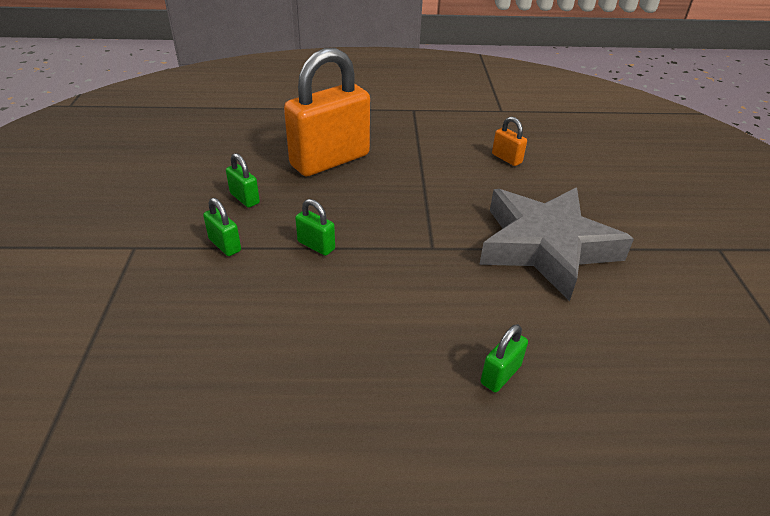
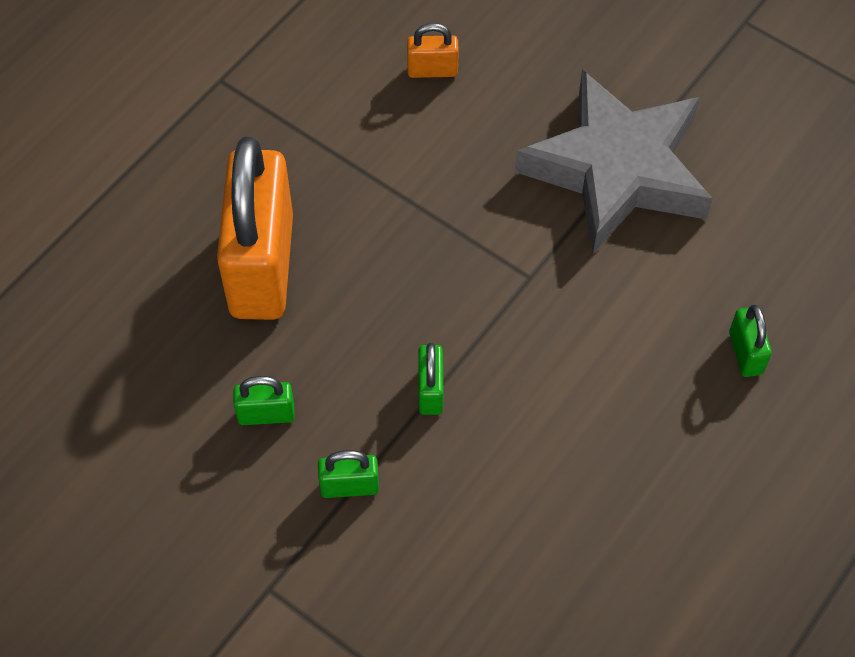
camera: 50 degrees left, 20 degrees up
green padlock [295,199,335,256] -> green padlock turned 75 degrees counterclockwise [418,343,443,415]

